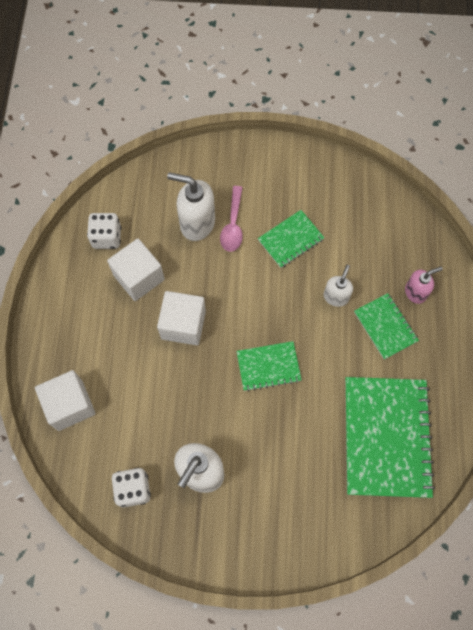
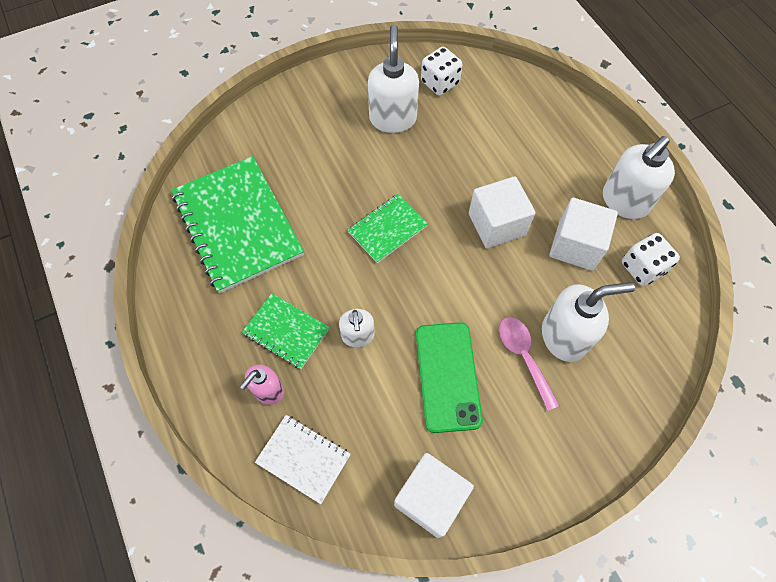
camera: 150 degrees right, 5 degrees down
white cube [35,370,95,431] -> white cube moved to [394,453,474,538]
green notebook [258,210,325,268] -> green phone [416,322,483,433]
none -> white notebook [255,415,351,504]
none -> white soap dispenser [603,136,675,219]

